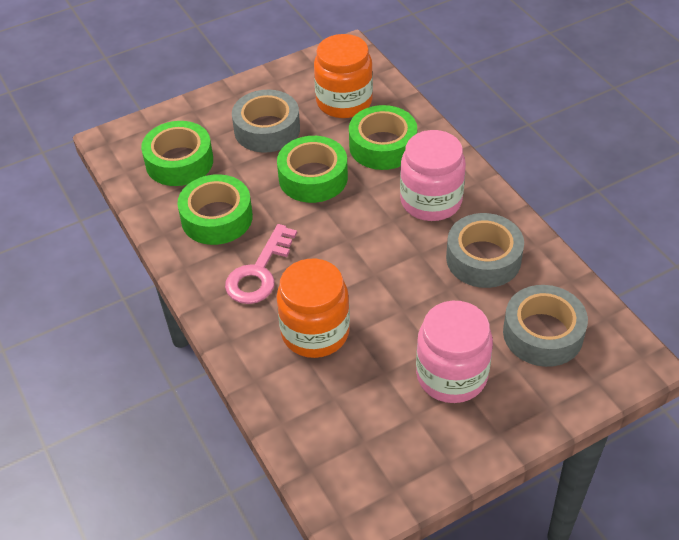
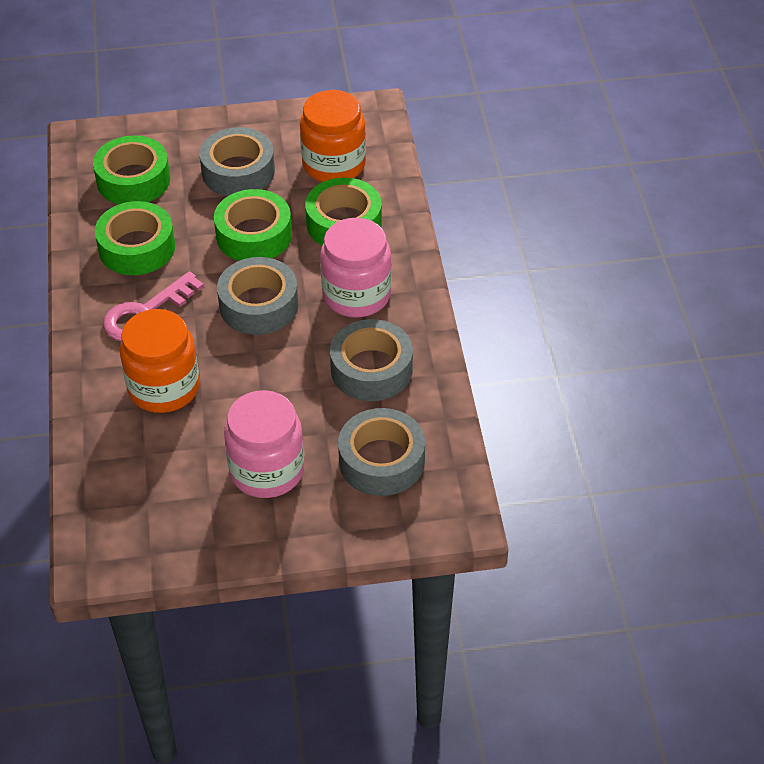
camera: 20 degrees right, 0 degrees up
none -> grey tape [217,257,298,335]

